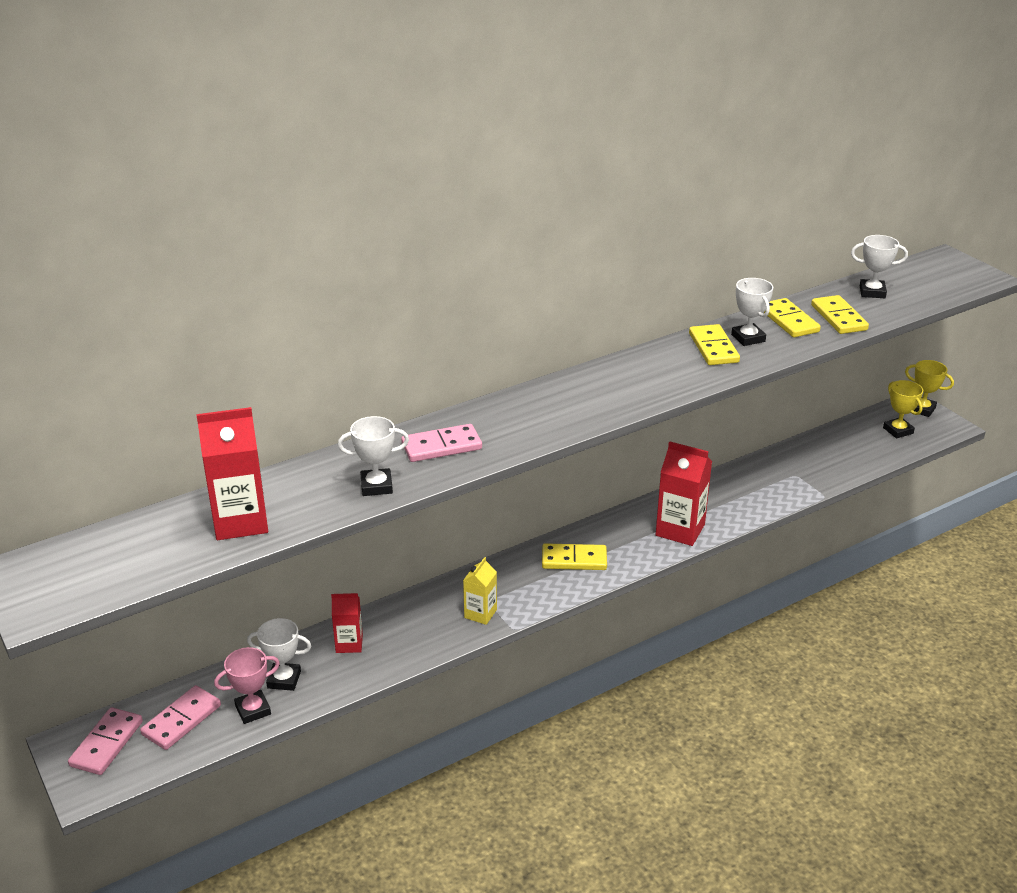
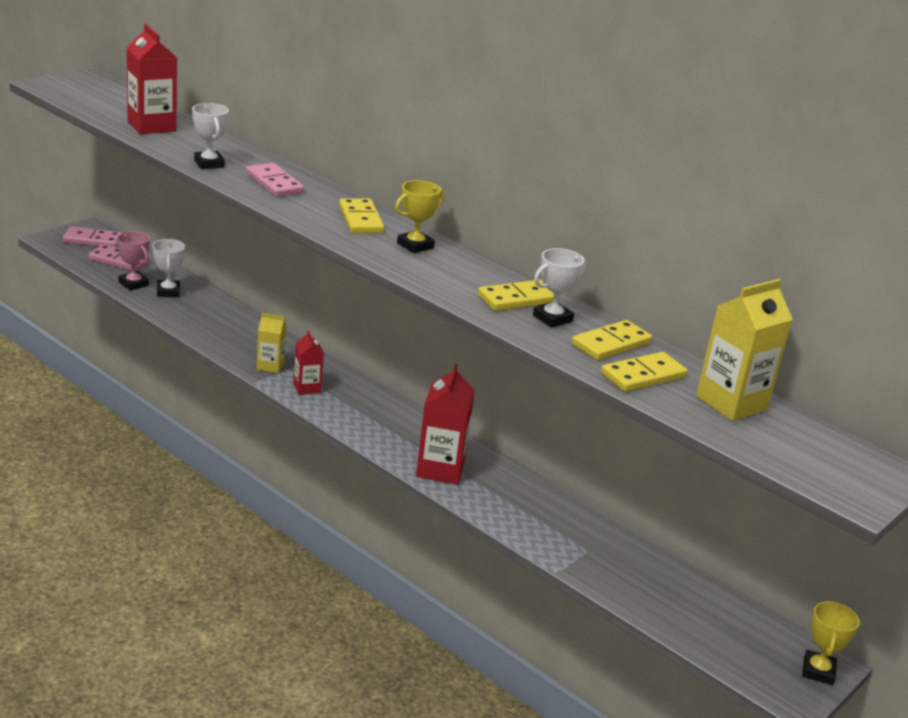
camera: 70 degrees right, 5 degrees down
red carton [331,593,363,653] -> red carton moved to [293,330,324,395]
yellow domino [542,543,607,570] -> yellow domino moved to [339,198,384,233]
white trophy [851,235,908,298] -> yellow carton [696,279,793,421]
yellow trophy [883,380,923,439] -> yellow trophy moved to [395,180,445,253]

